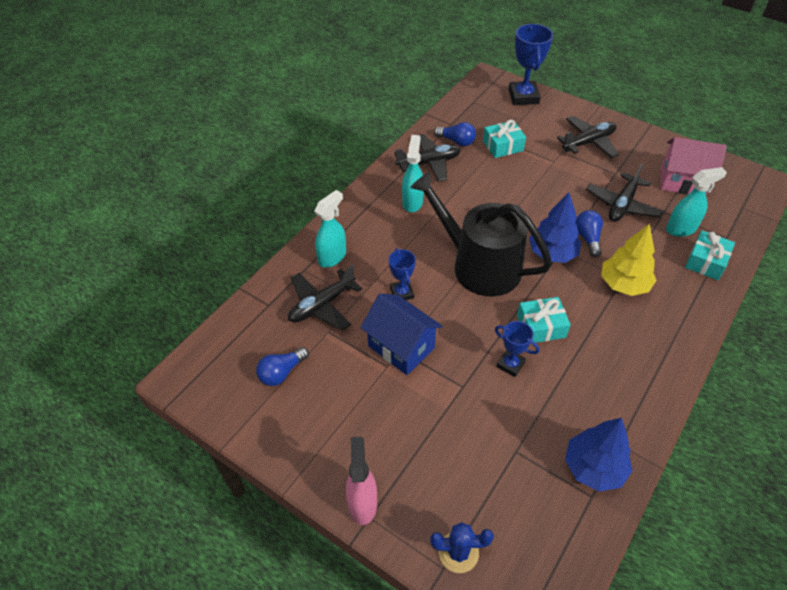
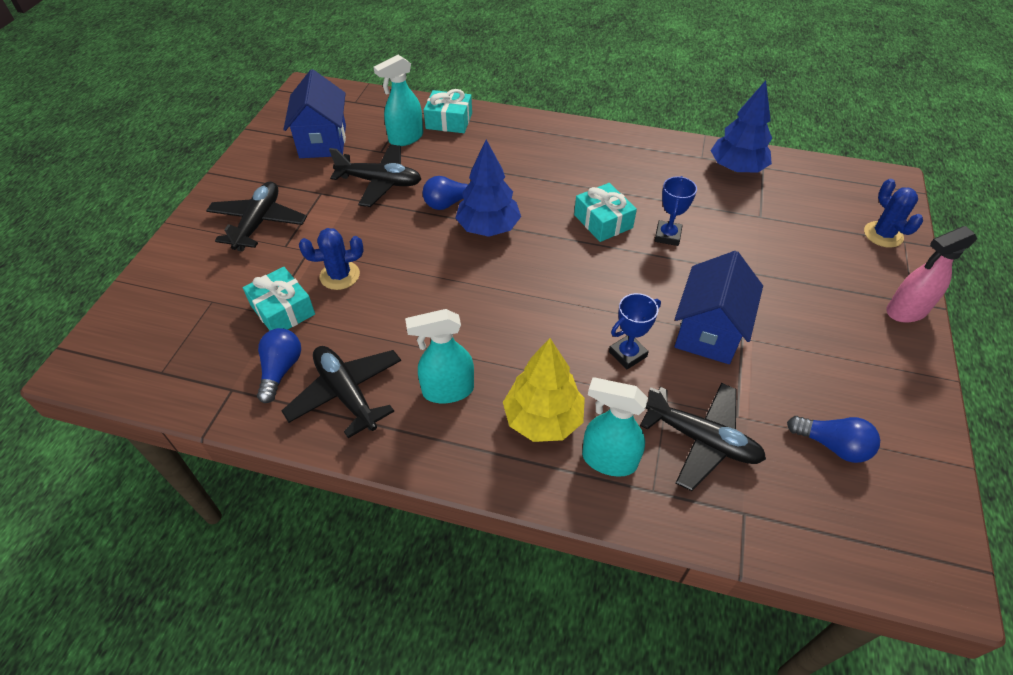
camera: 110 degrees left, 0 degrees up
black watering can [410,172,552,297] -> none
blue trophy [508,24,553,105] -> none
black plane [557,116,619,158] -> black plane turned 60 degrees clockwise [206,182,307,252]
yellow tree [601,224,657,296] -> yellow tree moved to [503,338,585,442]
pink house [661,137,727,195] -> blue house [283,69,346,158]
turquoise spray bottle [666,167,727,237] -> turquoise spray bottle turned 90 degrees counterclockwise [373,55,423,146]
none -> blue cactus [299,228,364,290]

